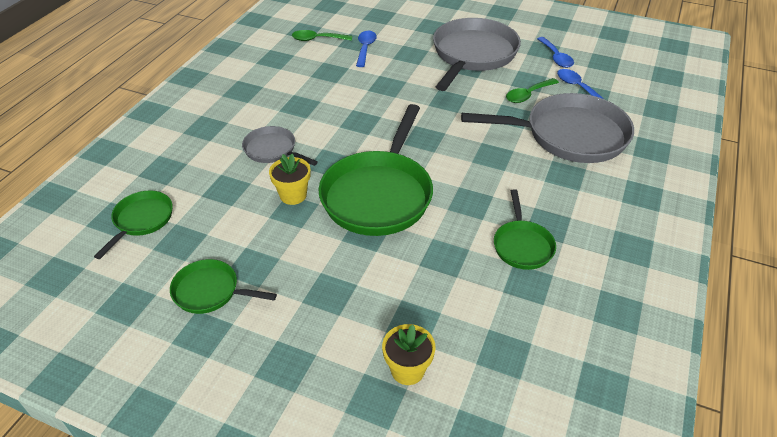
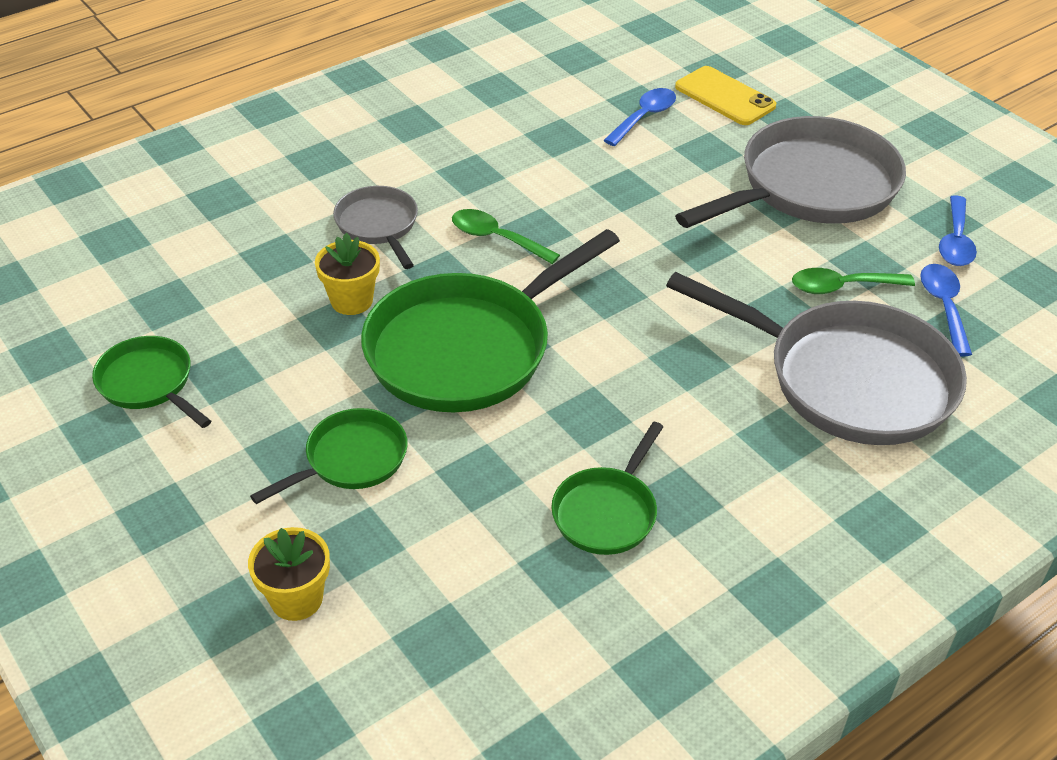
camera: 30 degrees right, 0 degrees up
green pan [94,190,173,259] -> green pan moved to [250,408,408,504]
green spoon [292,30,352,41] -> green spoon moved to [452,209,560,264]
none -> yellow phone [675,66,776,125]

